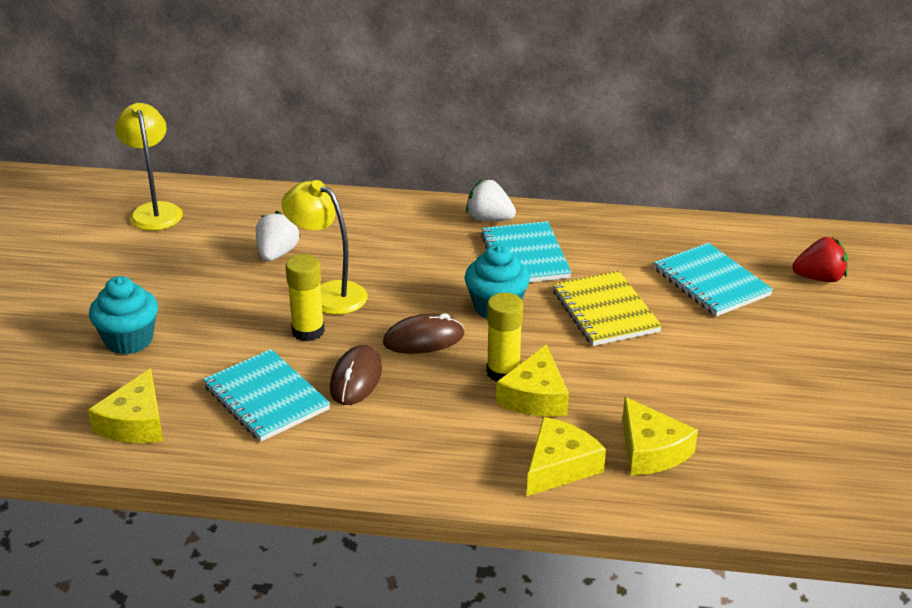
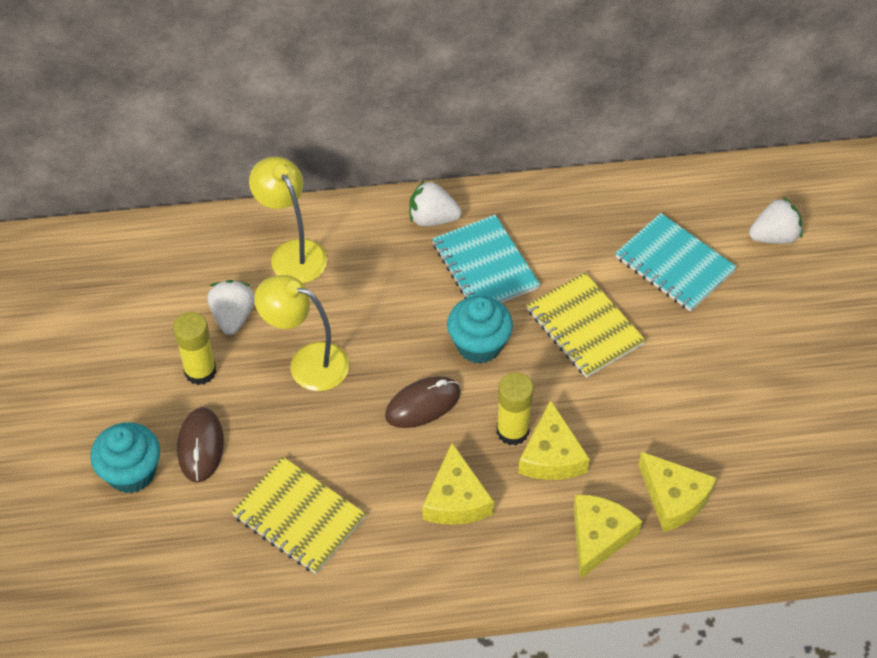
camera: 15 degrees left, 20 degrees up
yellow cheese [88,368,163,443] -> yellow cheese moved to [423,443,494,525]
yellow lamp [115,103,183,231] -> yellow lamp moved to [249,156,328,283]
turquoise notebook [203,349,330,442] -> yellow notebook [232,457,366,574]
yellow glue stick [285,254,325,342] -> yellow glue stick moved to [173,312,217,385]
brown mouse [330,345,382,405] -> brown mouse moved to [177,407,224,483]
red strawberry [792,237,848,282] -> white strawberry [749,197,803,244]

